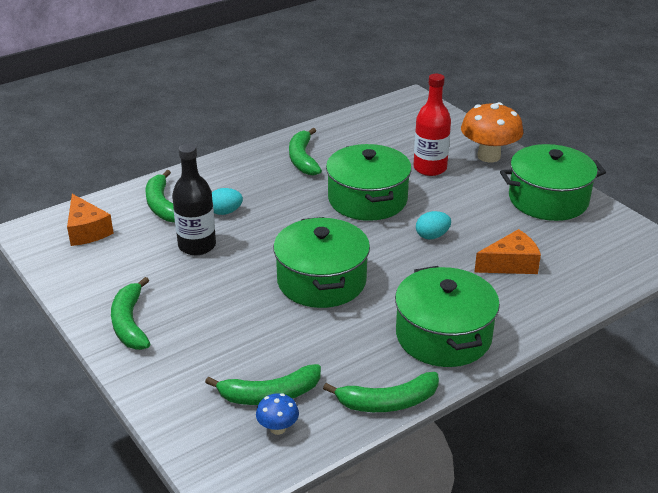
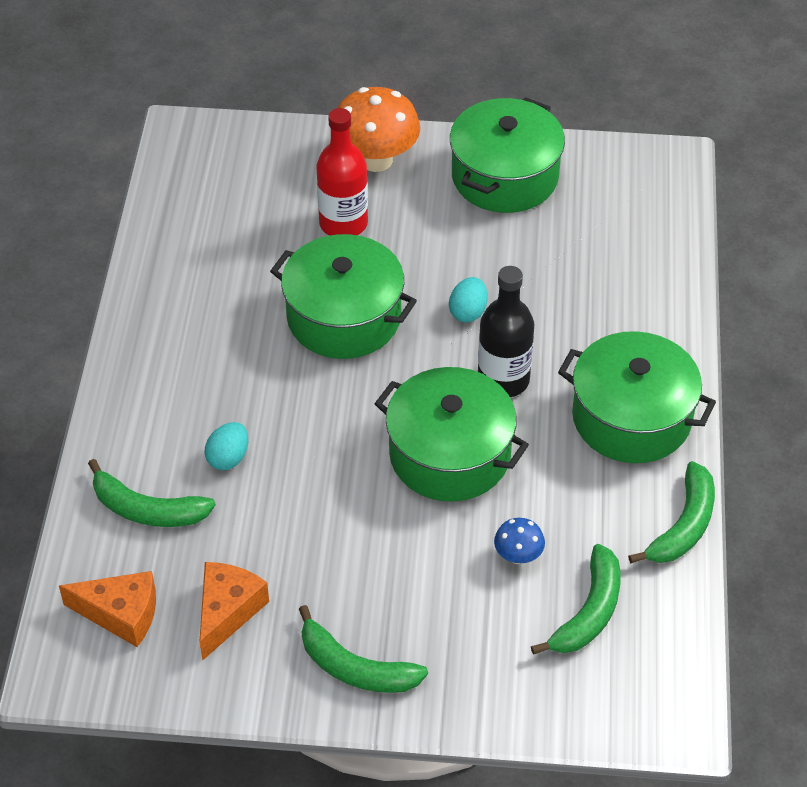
camera: 50 degrees left, 15 degrees up
black bottle [172,144,216,255] -> black bottle moved to [478,266,534,397]
blue mushroom [256,393,299,435] -> blue mushroom moved to [494,518,545,564]
green banana [289,128,322,176] -> none
orange cheese [474,229,541,274] -> orange cheese moved to [200,562,269,660]

